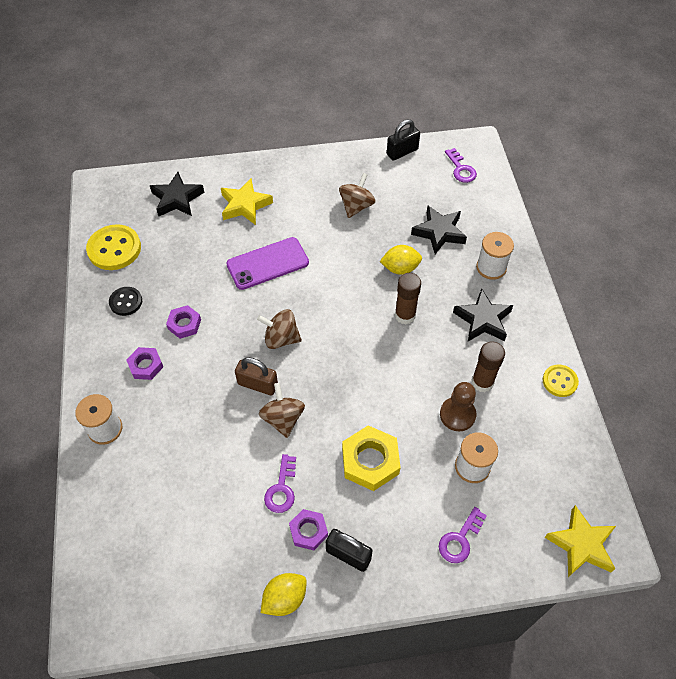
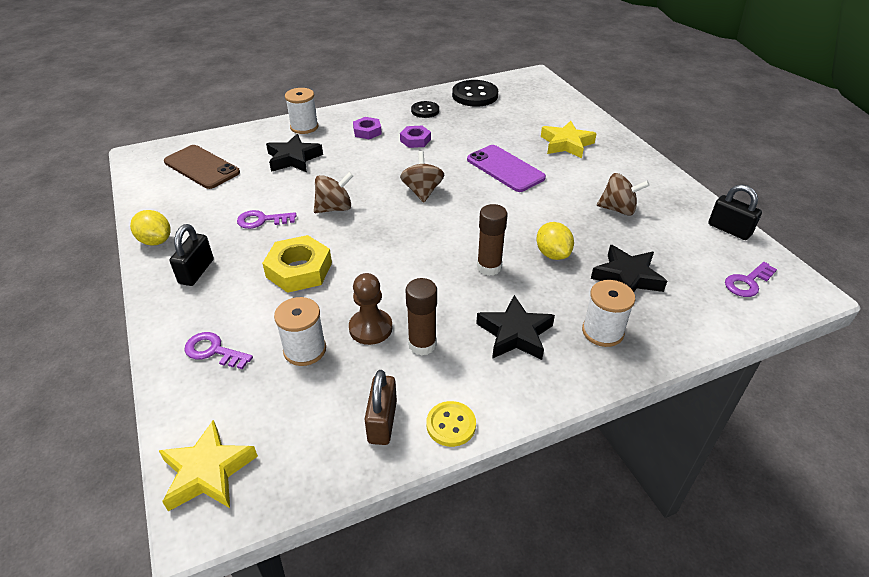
camera: 75 degrees right, 15 degrees down
yellow button [86,224,141,270] -> black button [452,80,498,107]
black star [150,172,205,216] -> black star moved to [266,134,323,172]
brown padlock [235,357,278,395] -> brown padlock moved to [365,370,397,445]
purple nut [289,509,328,550] -> none
none -> brown phone [164,145,240,189]

